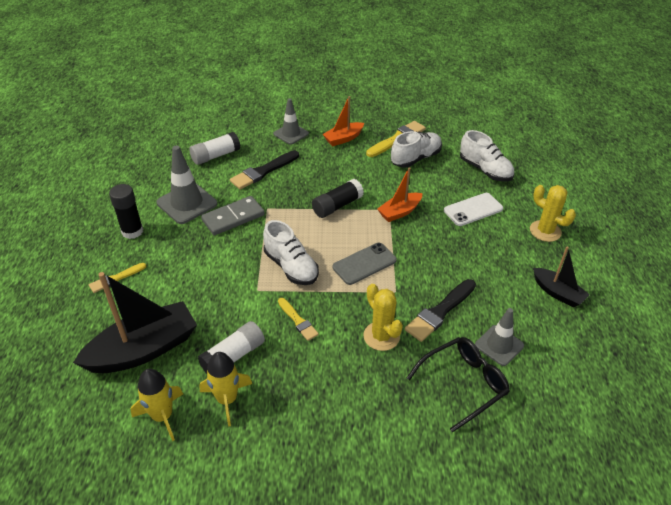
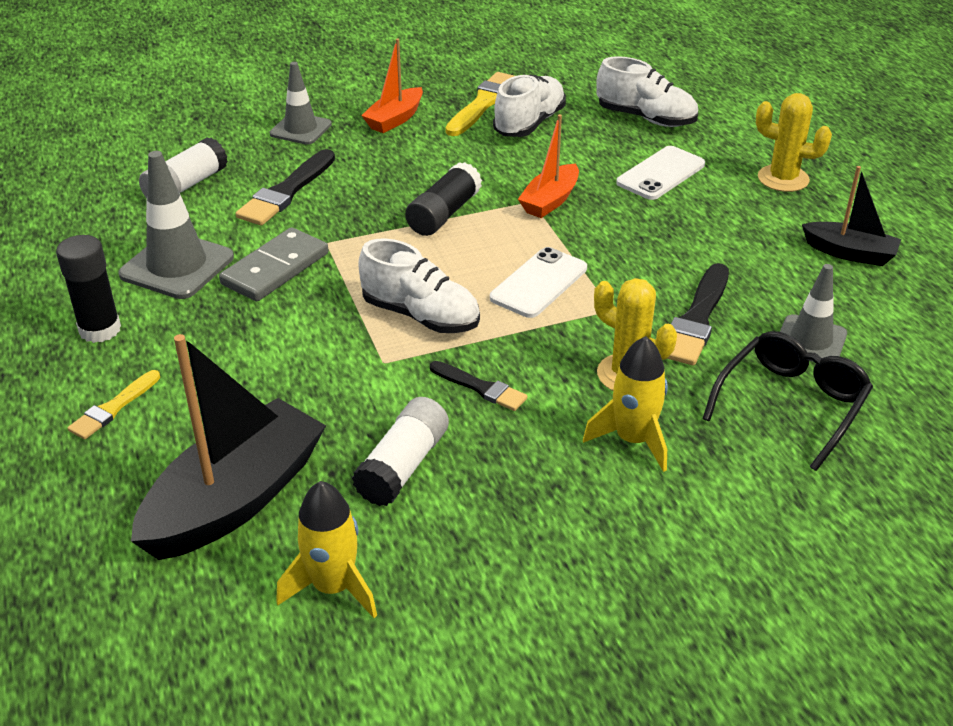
camera: 20 degrees left, 5 degrees down
yellow rocket [199,352,252,426] -> yellow rocket moved to [583,336,668,472]
yellow brush [278,298,319,341] -> black brush [430,361,527,411]
grey phone [333,243,397,285] -> white phone [490,247,587,318]

